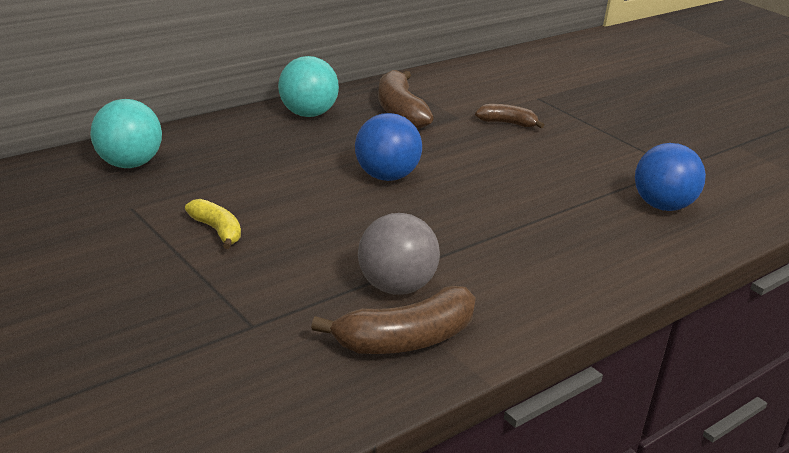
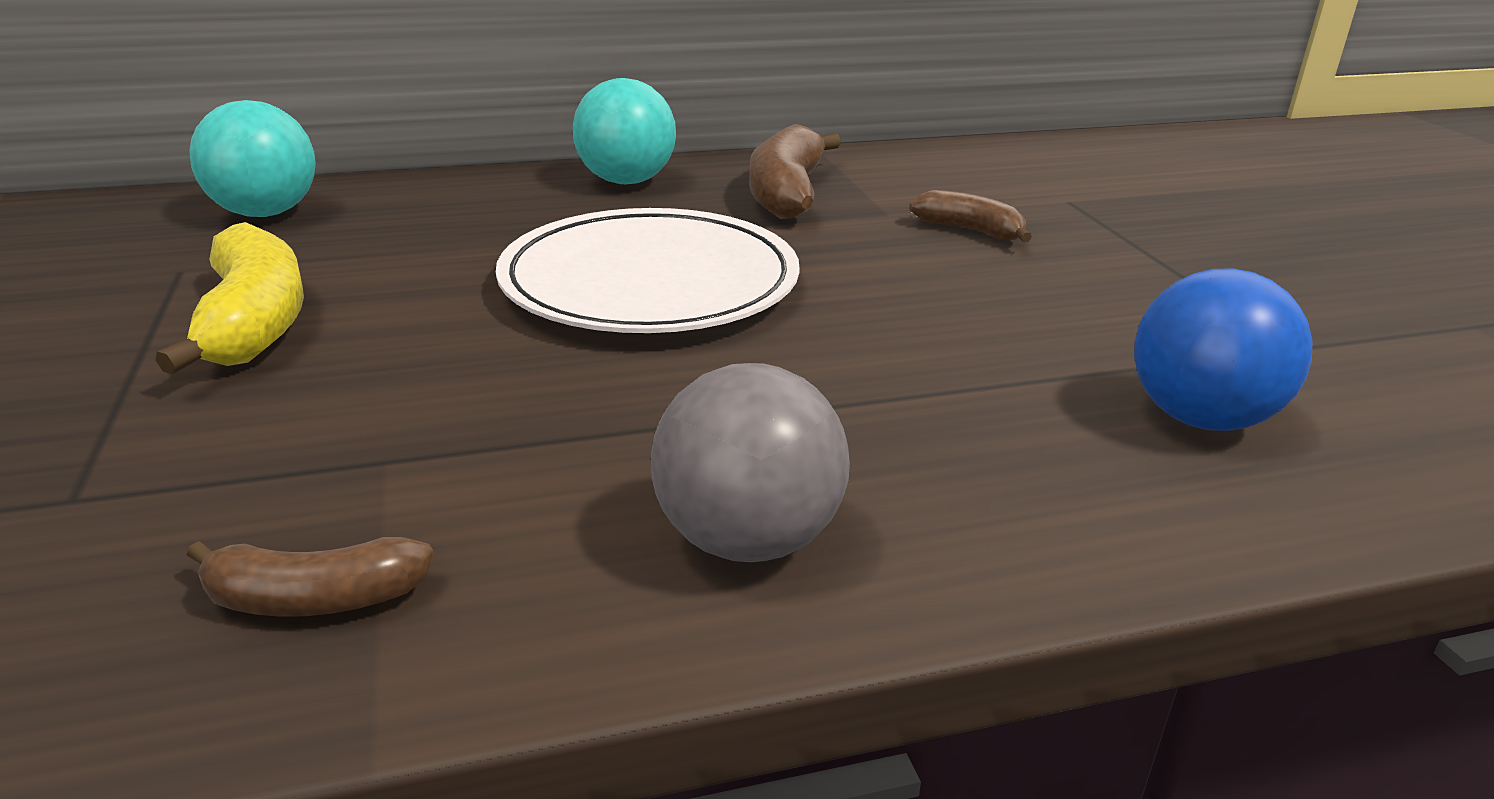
camera: 25 degrees right, 0 degrees up
yellow banana [185,199,241,249] -> yellow banana [155,222,304,375], size x1.70
brown banana [311,286,476,354] -> brown banana [187,537,434,617], size x0.59
blue ball [355,113,422,181] -> white plate [496,208,800,333]
grey ball [358,213,440,295] -> grey ball moved to [651,363,850,562]

